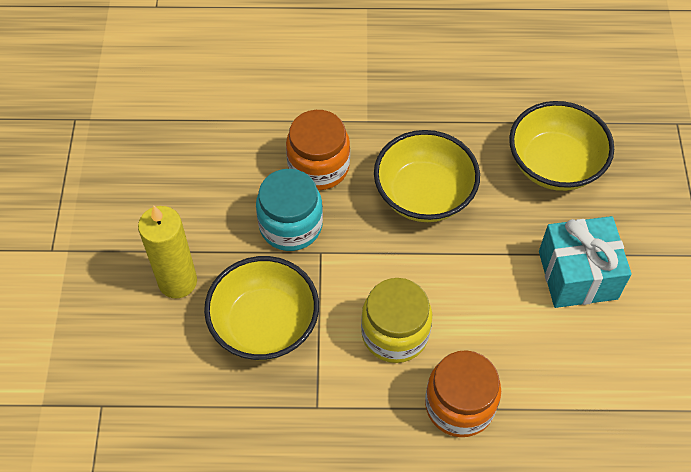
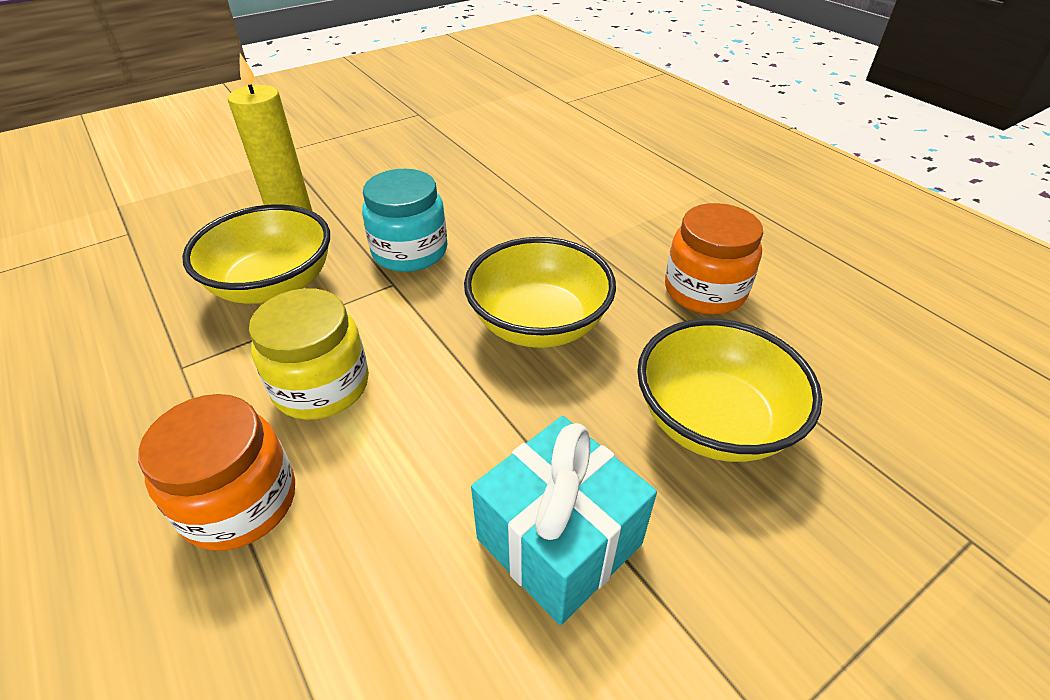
camera: 55 degrees right, 15 degrees down
orange jar [286,110,350,190] -> orange jar moved to [665,203,763,314]

